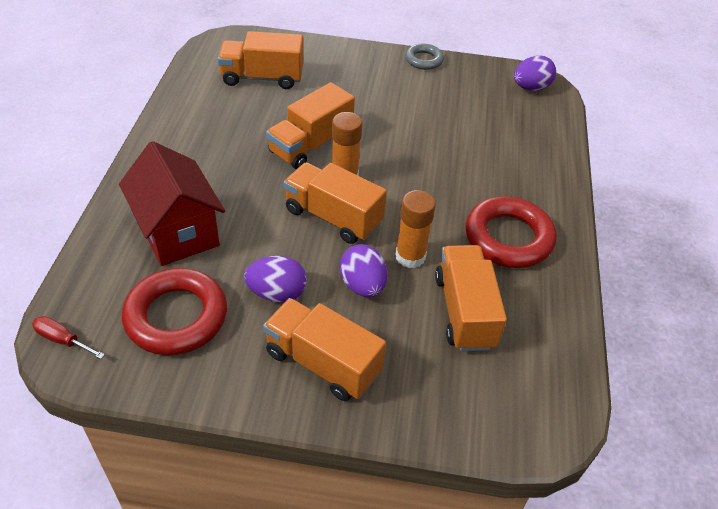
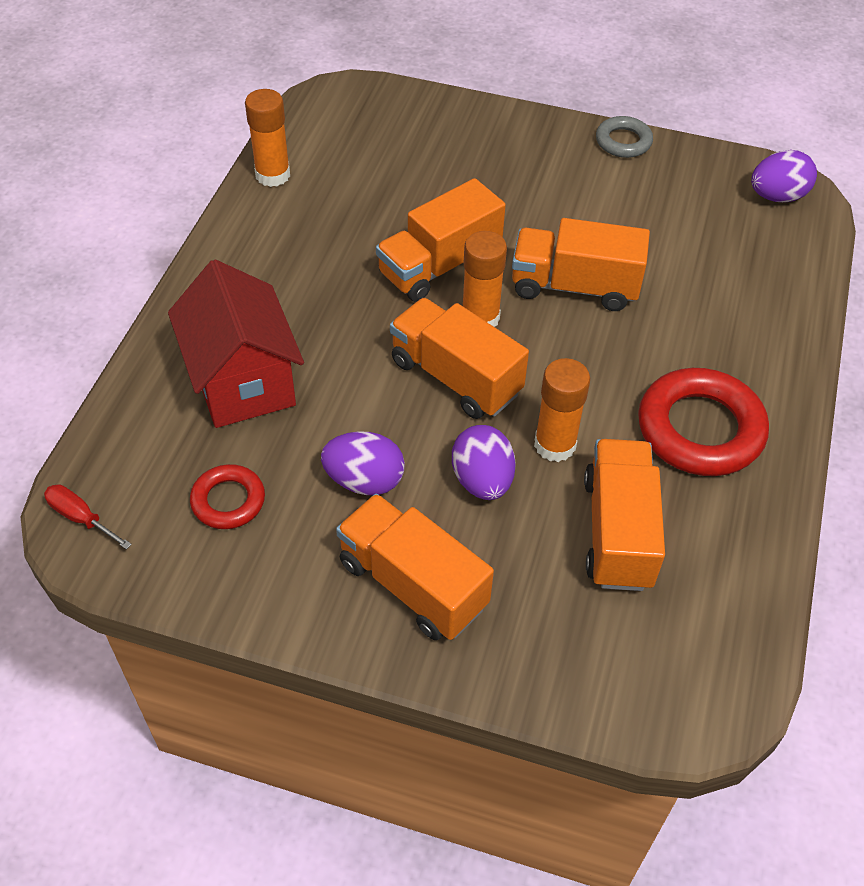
camera: 10 degrees right, 5 degrees up
red ring [122,268,227,355] -> red ring [190,464,265,529], size x0.55
orange truck [218,31,303,89] -> orange truck moved to [512,218,650,311]
none -> orange glue stick [245,89,290,187]

